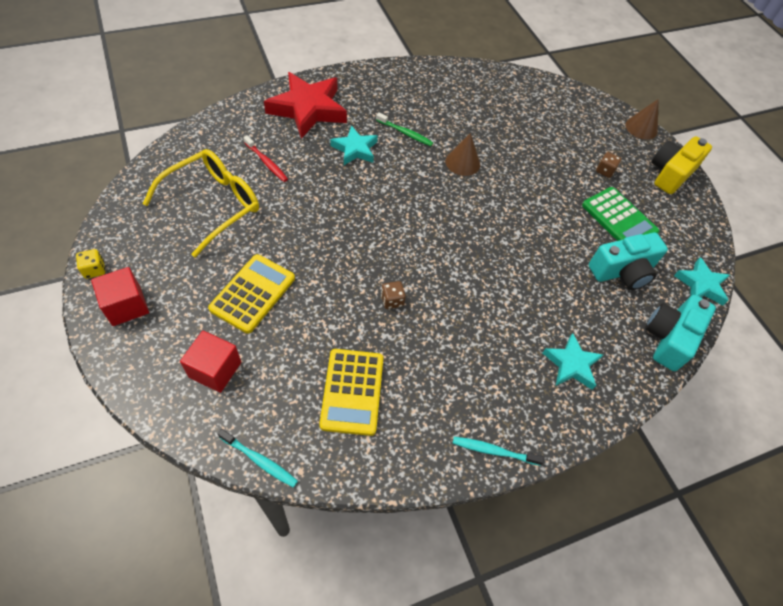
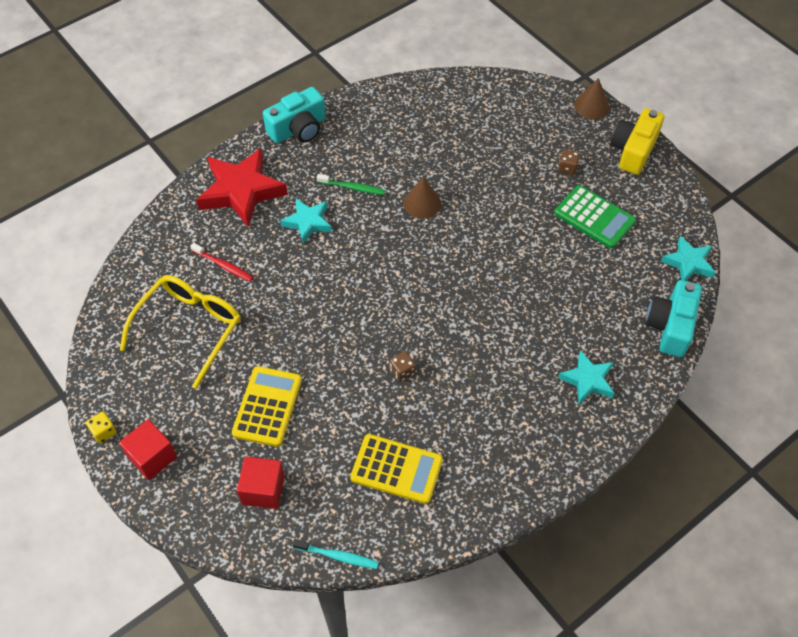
camera: 10 degrees left, 0 degrees up
yellow calculator [319,349,383,436] -> yellow calculator turned 60 degrees counterclockwise [350,434,443,504]
turquoise toothbrush [453,437,544,466] -> none
turquoise camera [589,233,668,290] -> turquoise camera moved to [263,87,326,143]

